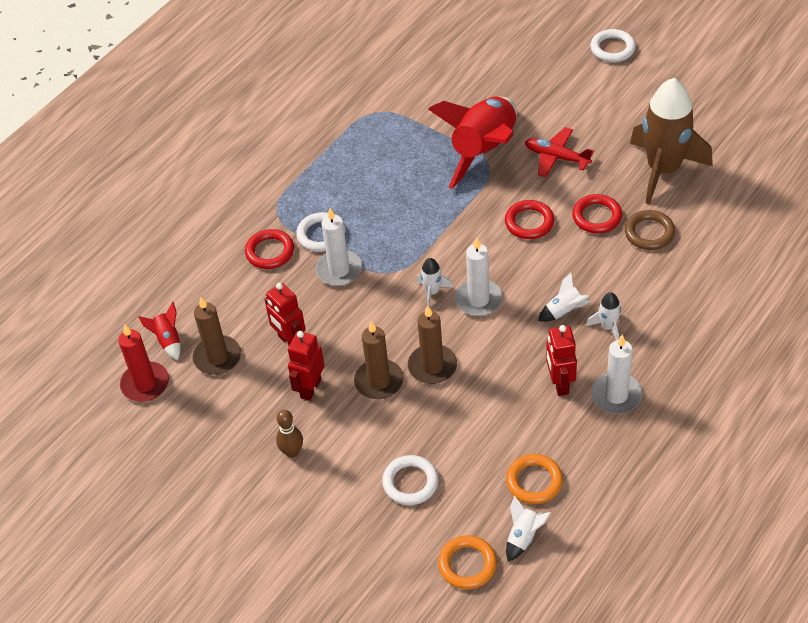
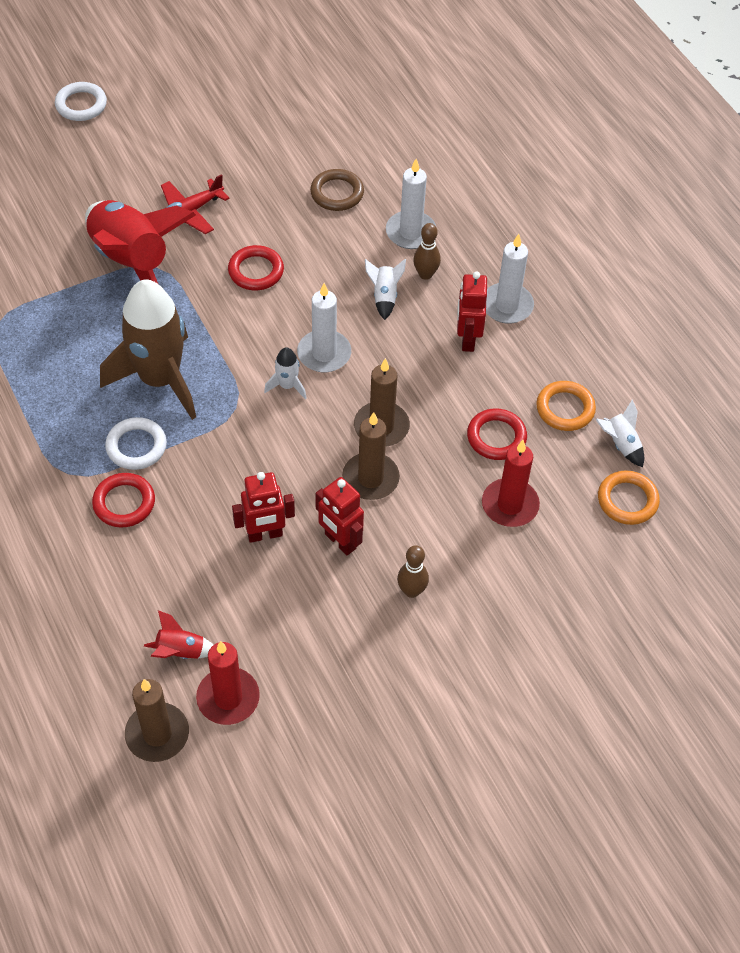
camera: 70 degrees left, 5 degrees up
brown candle [193,297,241,375] -> brown candle moved to [125,679,189,762]
white candle [316,208,362,286] -> white candle moved to [386,159,436,249]
white ring [382,455,439,505] -> red candle [482,440,540,527]
red robot [546,325,577,396] -> red robot turned 75 degrees clockwise [457,271,487,352]
red ring [572,194,622,234] -> red ring moved to [467,408,527,460]
white rocket [586,292,621,340] -> brown bowling pin [413,223,441,280]
brown rocket [630,78,713,205] -> brown rocket moved to [100,279,196,420]

